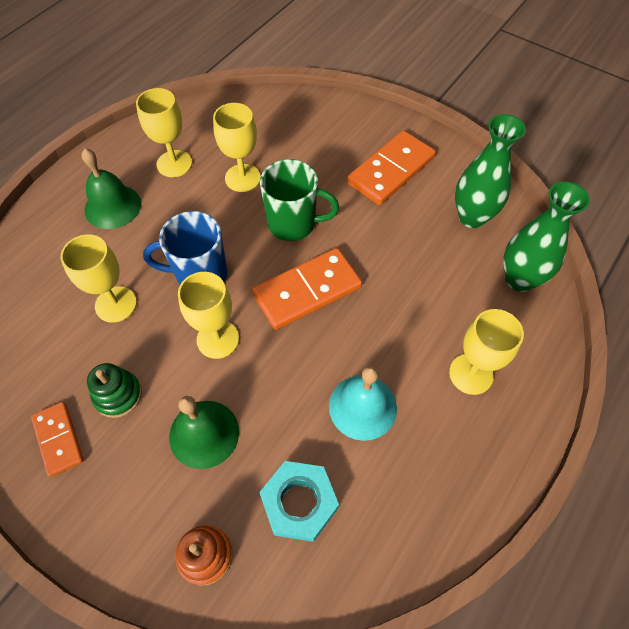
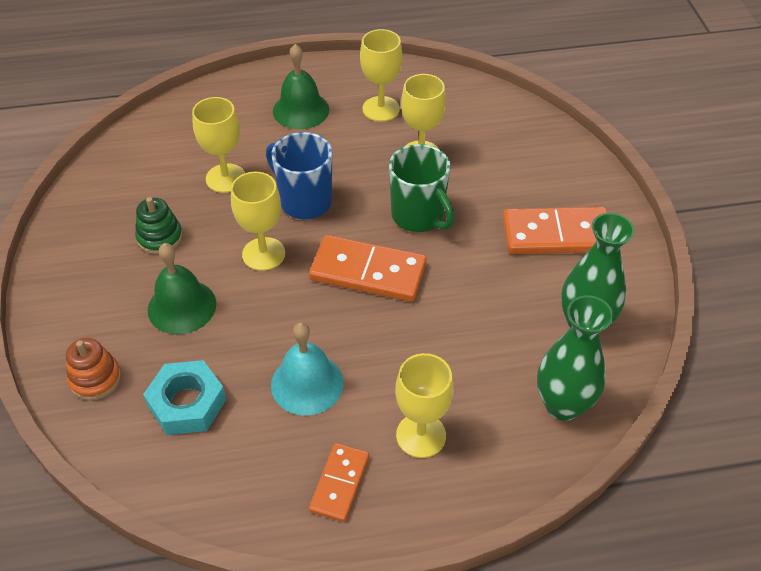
camera: 45 degrees right, 10 degrees down
orange domino [31,402,84,477] -> orange domino moved to [309,443,369,522]

